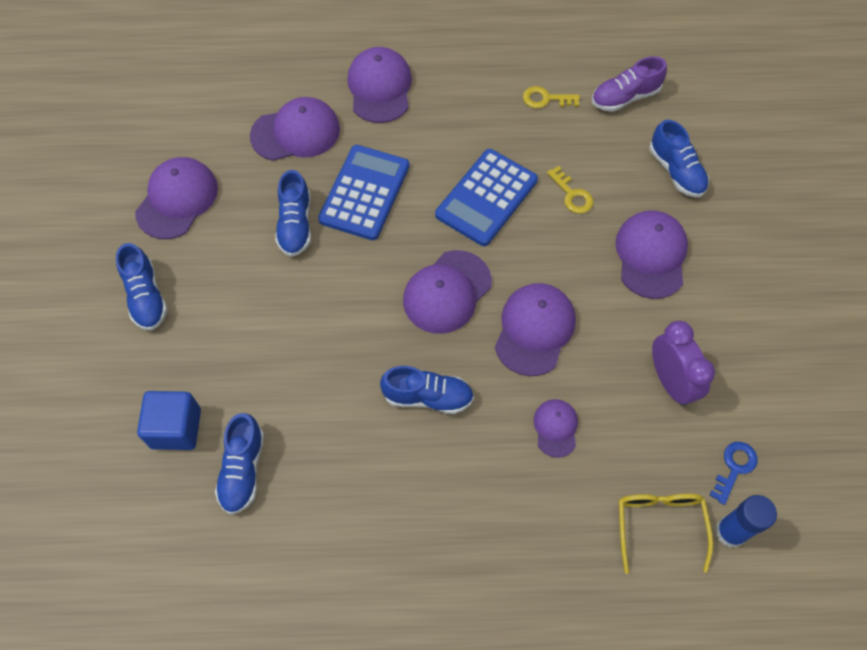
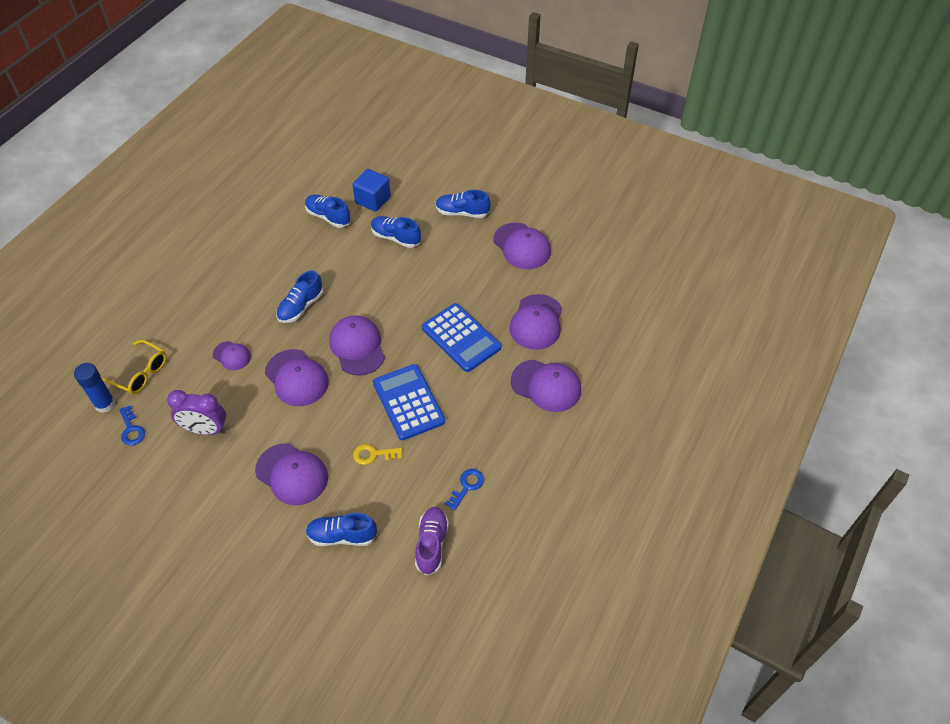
camera: 120 degrees right, 10 degrees down
blue shoe [275,170,311,257] -> blue shoe moved to [371,216,421,248]
yellow key [523,86,580,108] -> blue key [445,469,484,511]

